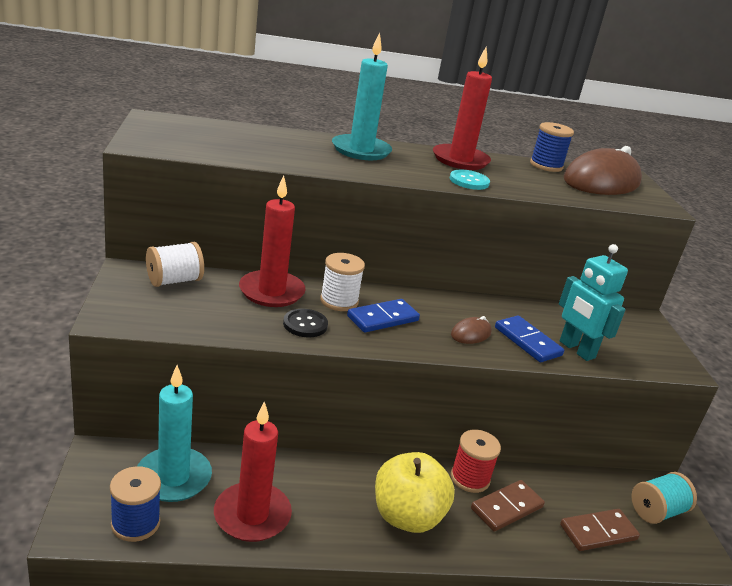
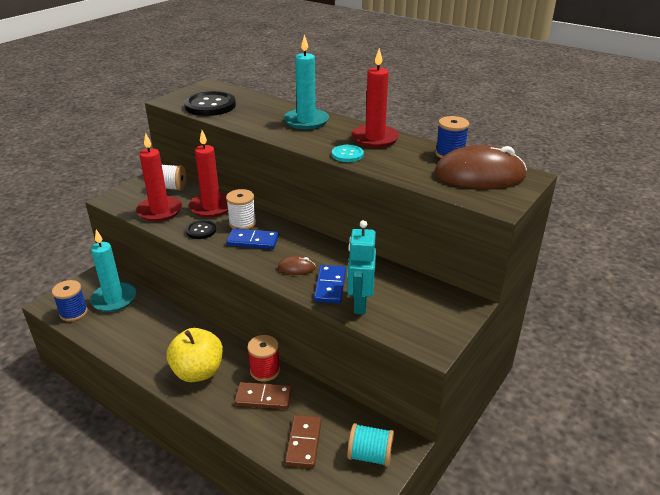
camera: 45 degrees right, 5 degrees up
red candle [214,401,292,542] -> red candle moved to [136,133,182,222]
brown domino [560,509,640,551] -> brown domino turned 75 degrees clockwise [285,415,321,468]
none -> black button [184,91,236,116]

